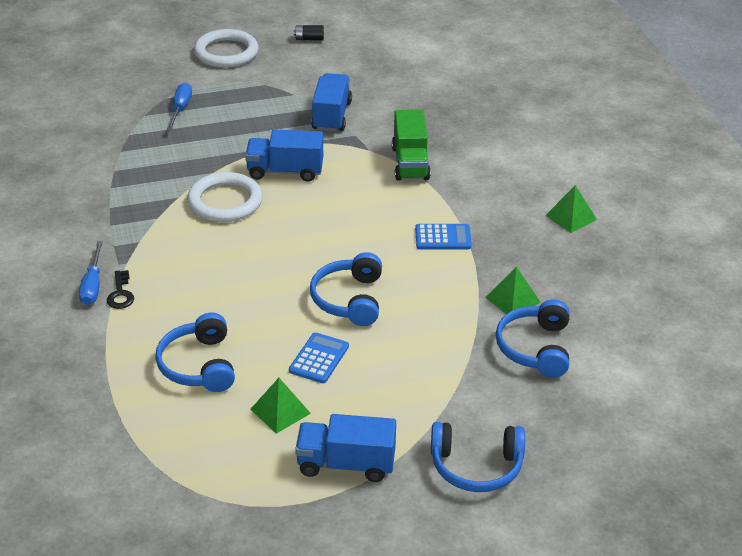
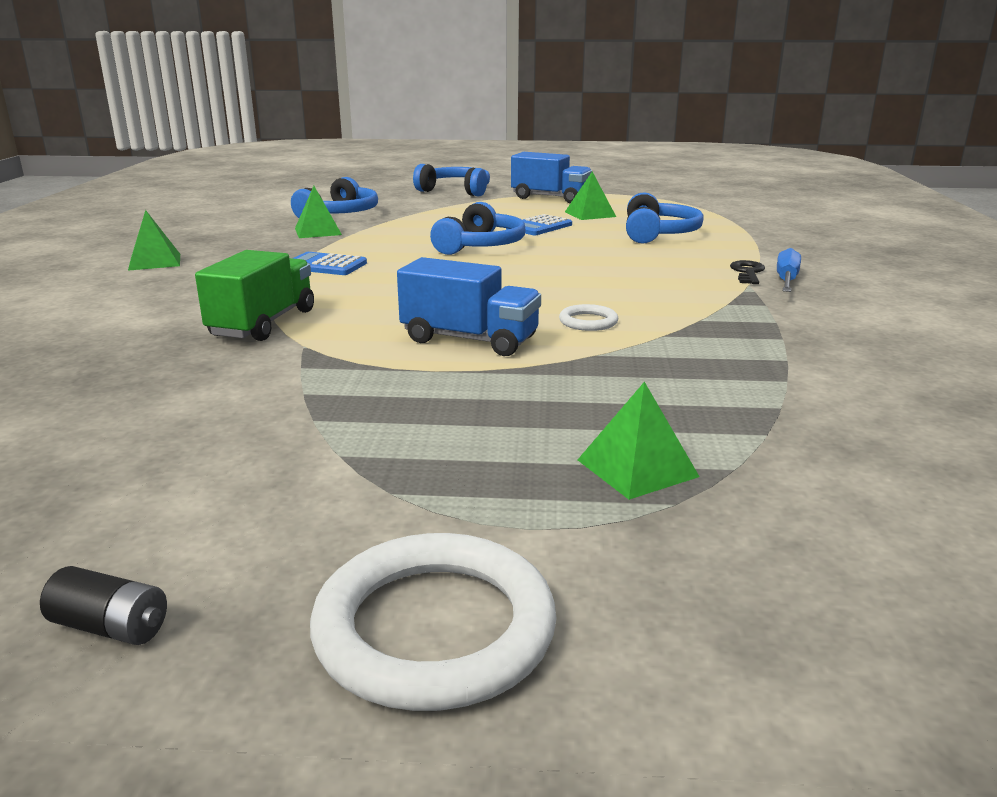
camera: 160 degrees left, 15 degrees down
blue screwdriver [167,83,192,130] -> green pyramid [578,382,700,500]
white ring [187,172,263,222] -> white ring [559,304,618,331], size x0.48
blue truck [311,73,352,132] -> none

